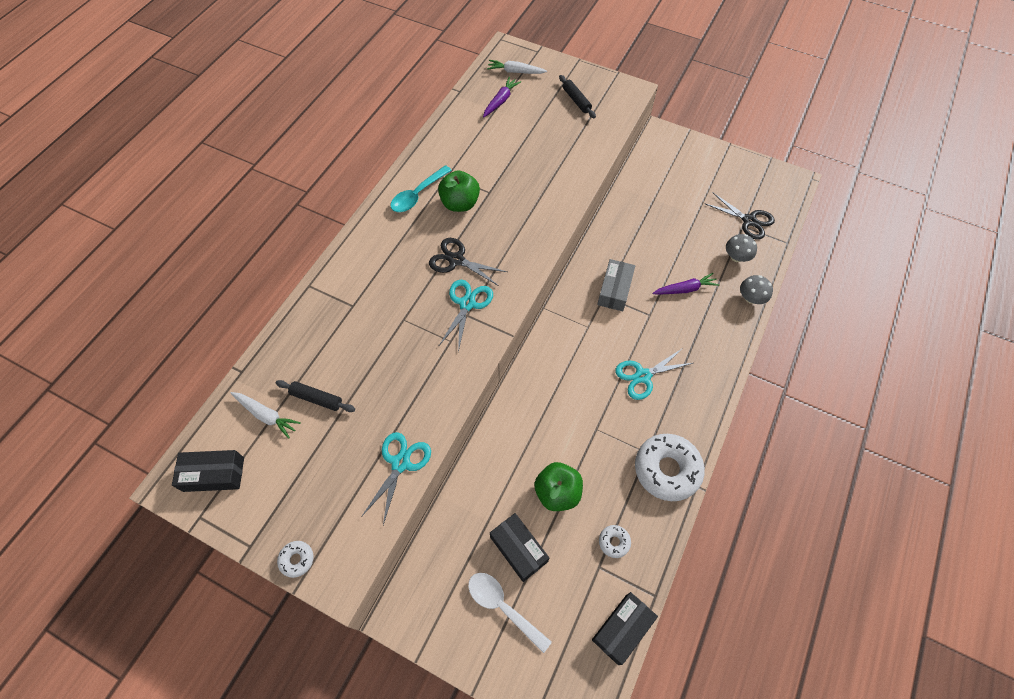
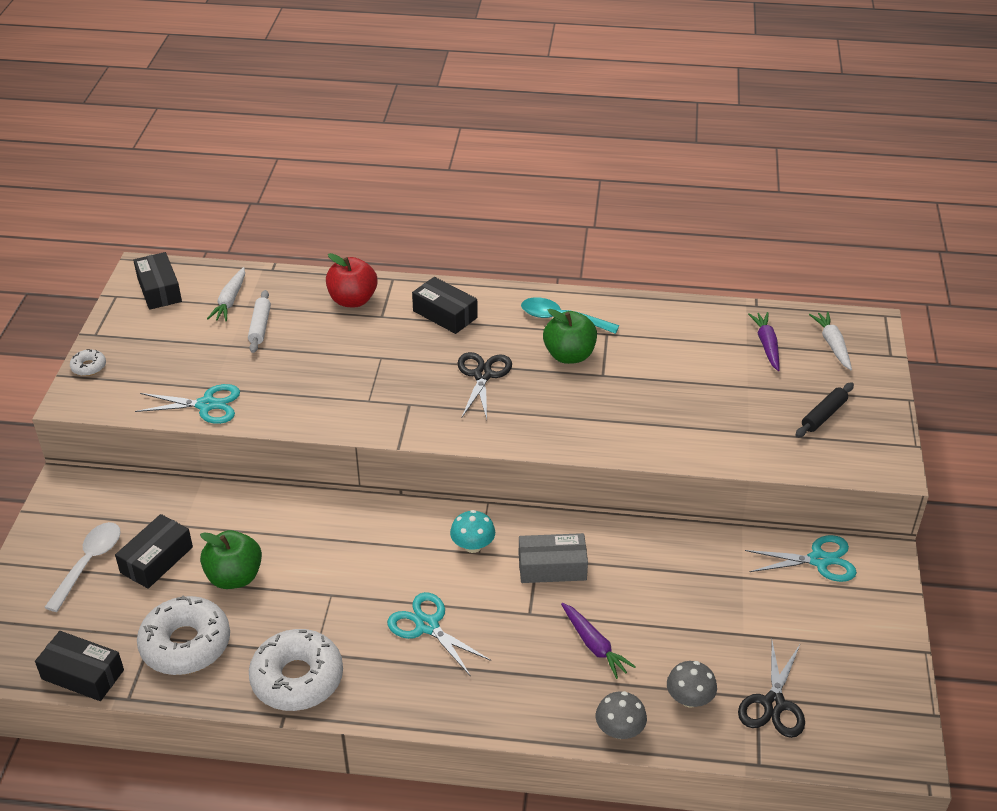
camera: 70 degrees right, 20 degrees down
black rolling pin [276,380,355,412] -> white rolling pin [248,290,271,353]
turquoise scissors [439,280,493,352] -> turquoise scissors moved to [745,535,857,582]
purple carrot [483,77,521,117] -> purple carrot turned 105 degrees counterclockwise [748,312,779,371]
white donut [599,525,631,558] -> white donut [137,596,230,675], size x2.24
none -> red apple [326,253,377,307]
none -> black box [412,277,478,334]
none -> turquoise mushroom [450,510,495,553]

